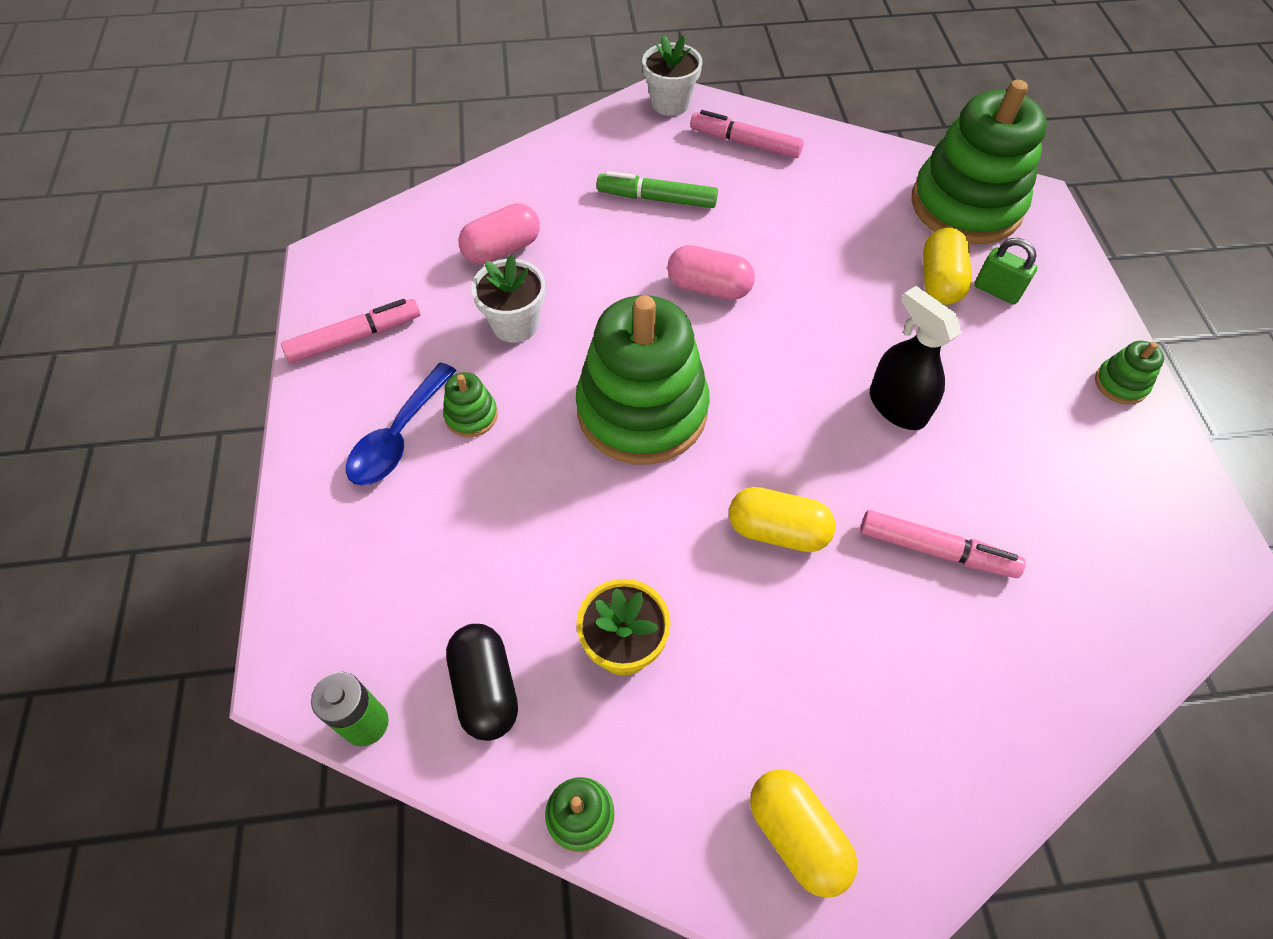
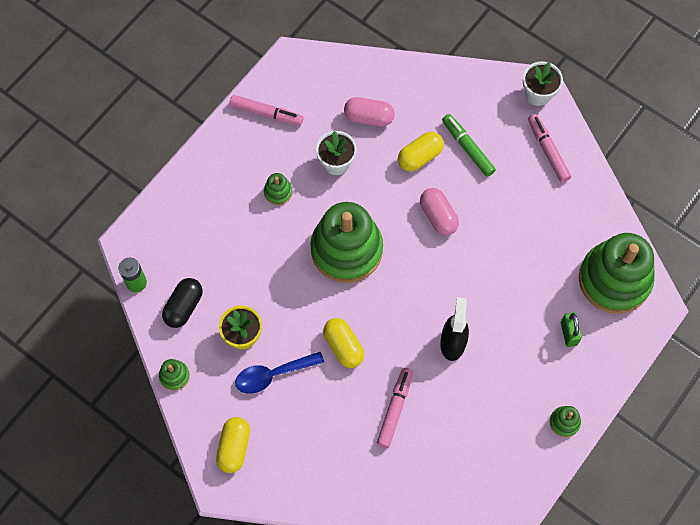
camera: 45 degrees right, 10 degrees up
blue spoon [346,363,457,486] -> blue spoon moved to [235,352,324,394]
pink marker [860,510,1026,578] -> pink marker turned 135 degrees counterclockwise [377,368,413,448]
yellow capsule [923,228,972,305] -> yellow capsule moved to [398,132,444,172]

